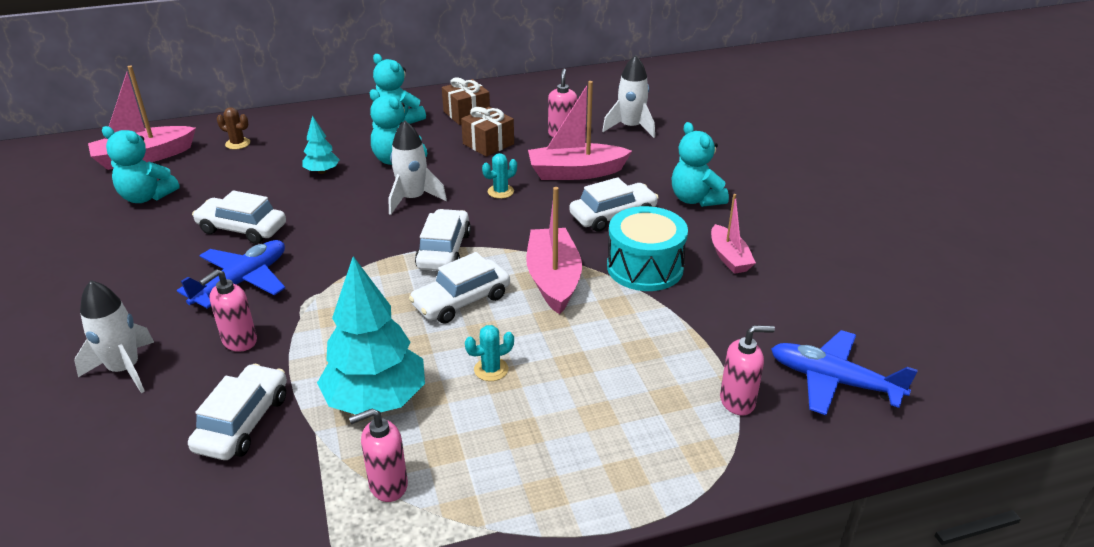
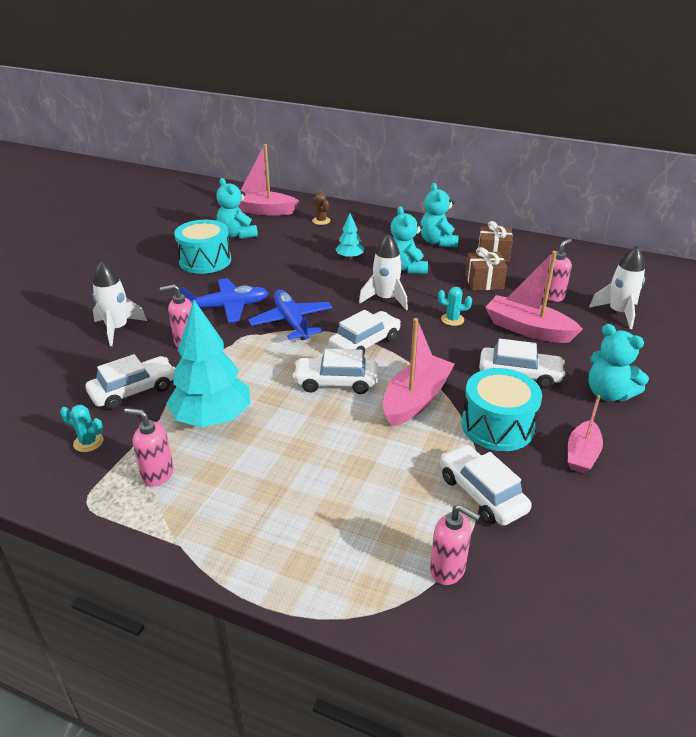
camera: 40 degrees right, 0 degrees up
white car [192,190,286,244] -> white car moved to [440,444,532,526]
turquoise cactus [465,325,514,381] -> turquoise cactus moved to [60,405,104,452]
turquoise teddy bear [672,122,729,207] -> turquoise teddy bear turned 60 degrees counterclockwise [589,324,649,401]
blue plane [771,330,918,415] -> blue plane moved to [248,290,333,340]
none -> turquoise drum [174,220,231,274]

